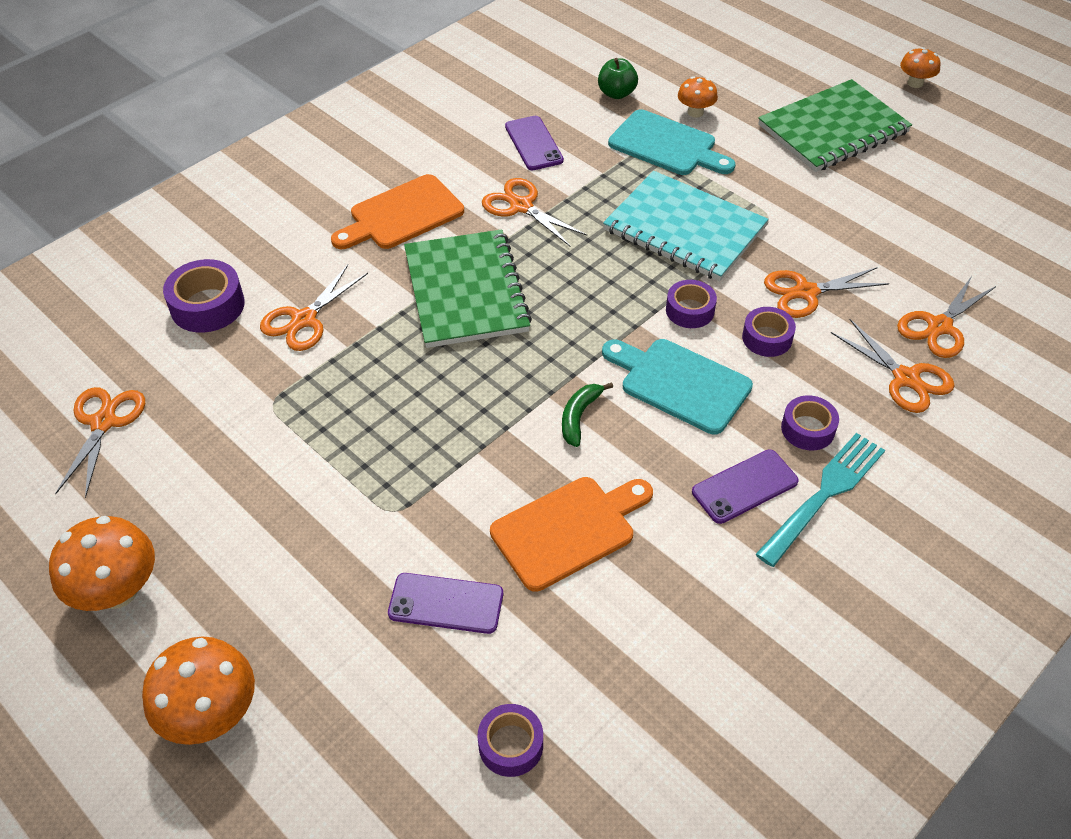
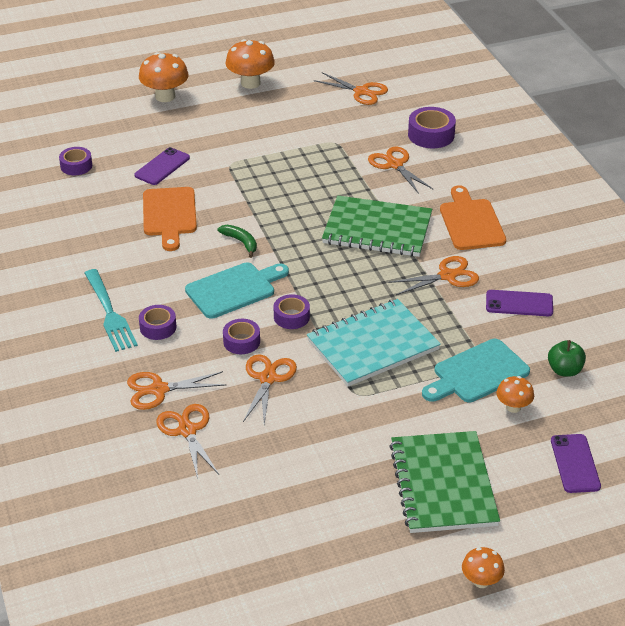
camera: 115 degrees right, 10 degrees down
purple phone [692,450,799,524] -> purple phone moved to [551,434,601,493]

